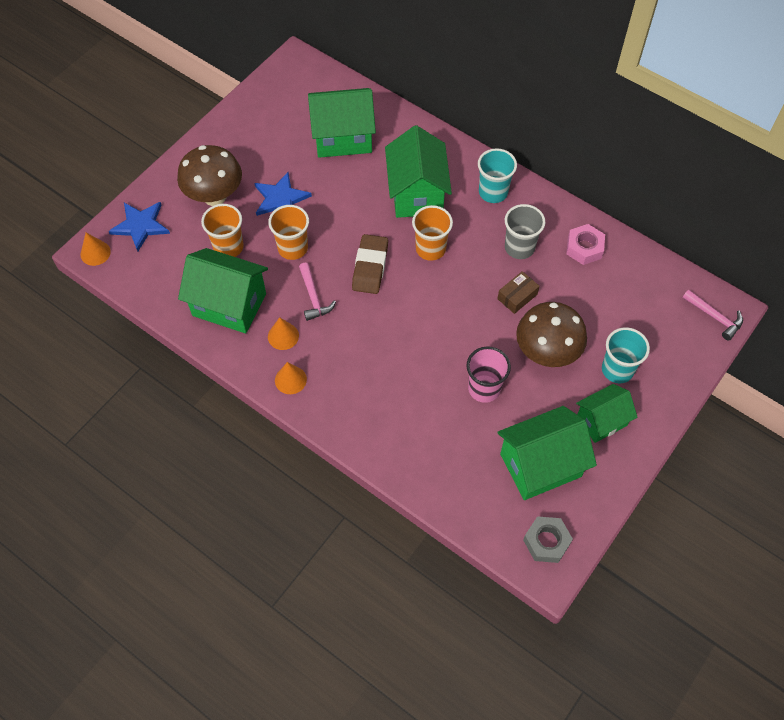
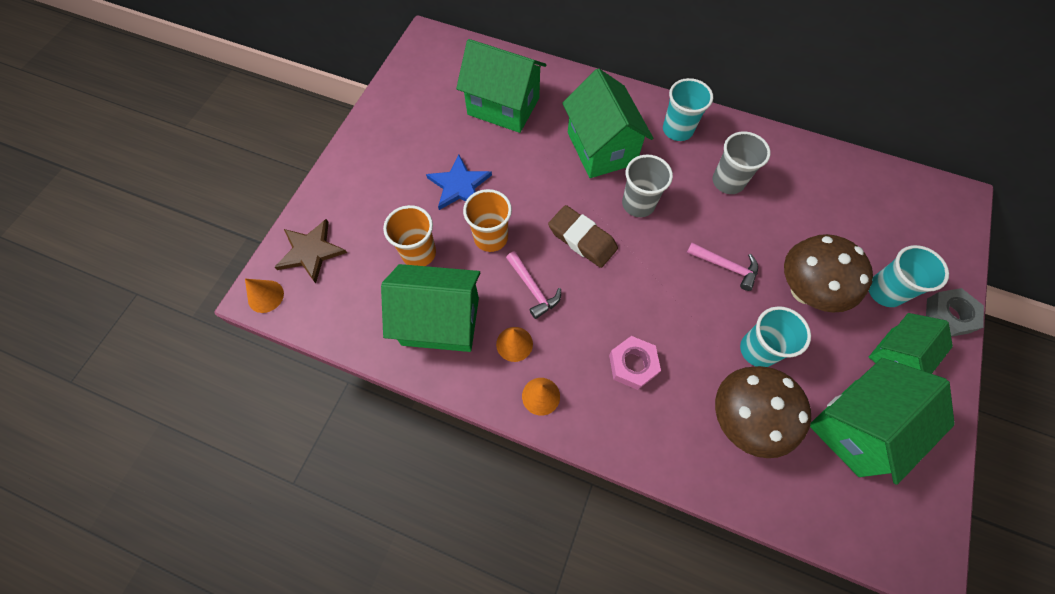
camera: 15 degrees left, 5 degrees up
blue star [109,202,170,252] -> brown star [275,219,347,283]
brown mushroom [177,145,242,206] -> brown mushroom moved to [715,366,811,458]
green house [308,88,376,158] -> green house turned 45 degrees clockwise [456,39,546,133]
brown eraser [352,234,388,294] -> brown eraser turned 45 degrees counterclockwise [548,205,618,268]
orange cup [412,205,453,261] -> grey cup [622,155,673,217]
pink cup [466,346,511,403] -> turquoise cup [740,306,811,367]
brown box [497,271,539,314] -> none
grey nut [523,516,573,563] -> grey nut moved to [926,288,984,337]
pink nut [566,224,605,265] -> pink nut moved to [609,336,661,390]
pink hammer [683,290,743,341] -> pink hammer moved to [687,243,758,291]

